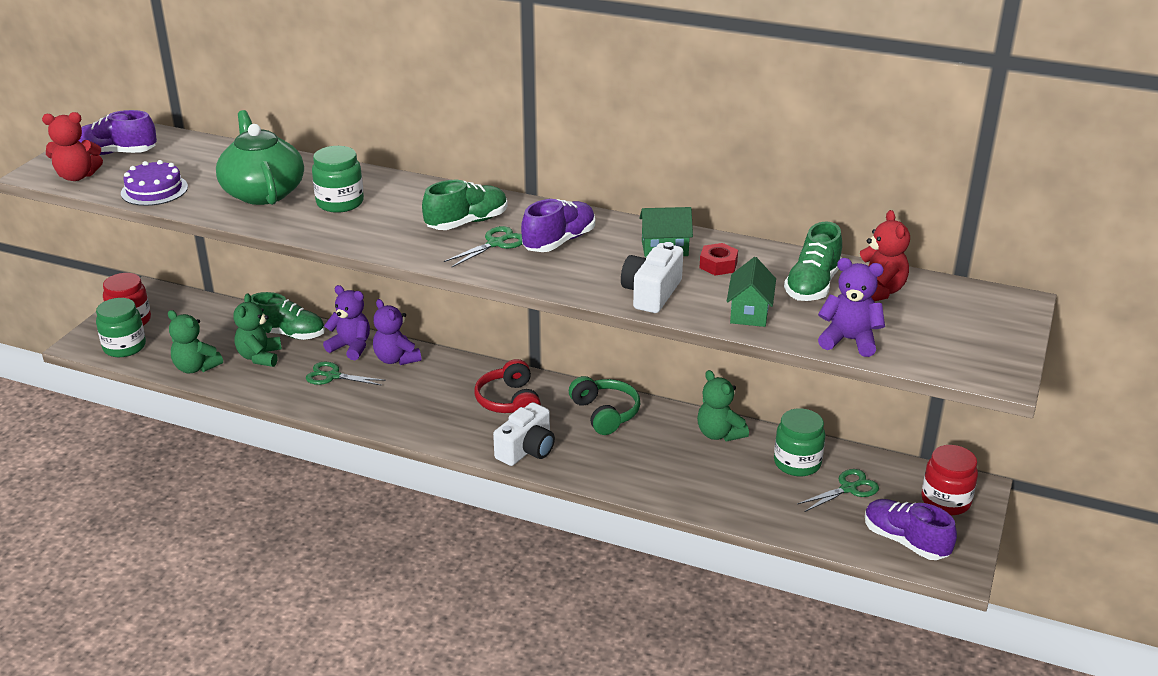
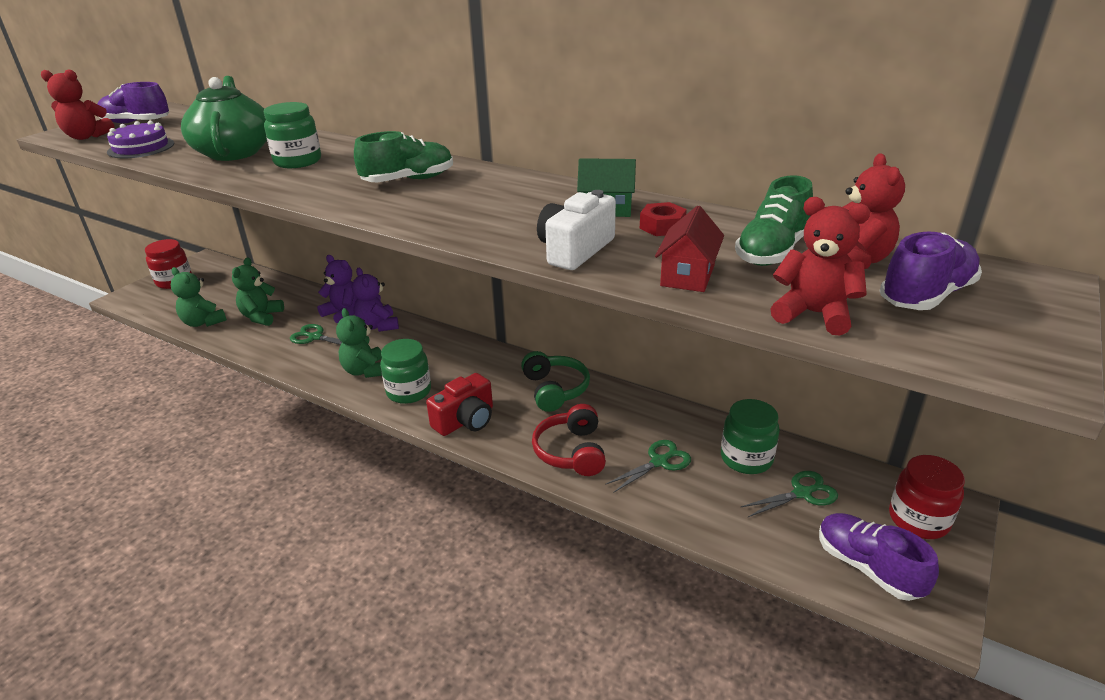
camera: 10 degrees right, 0 degrees up
green jar [96,298,146,357] -> green jar moved to [380,339,431,404]
green shoe [251,292,325,340] -> none
green scissors [444,226,522,268] -> green scissors moved to [605,440,691,493]
red headphones [474,359,541,413] -> red headphones moved to [532,404,606,476]
white camera [493,402,555,466] -> red camera [426,373,493,436]
purple shoe [521,199,595,252] -> purple shoe moved to [880,232,982,310]
green teddy bear [697,370,749,441] -> green teddy bear moved to [336,308,382,378]
green house [727,257,776,327] -> red house [655,206,724,292]
purple teddy bear [818,258,885,357] -> red teddy bear [770,197,870,336]

